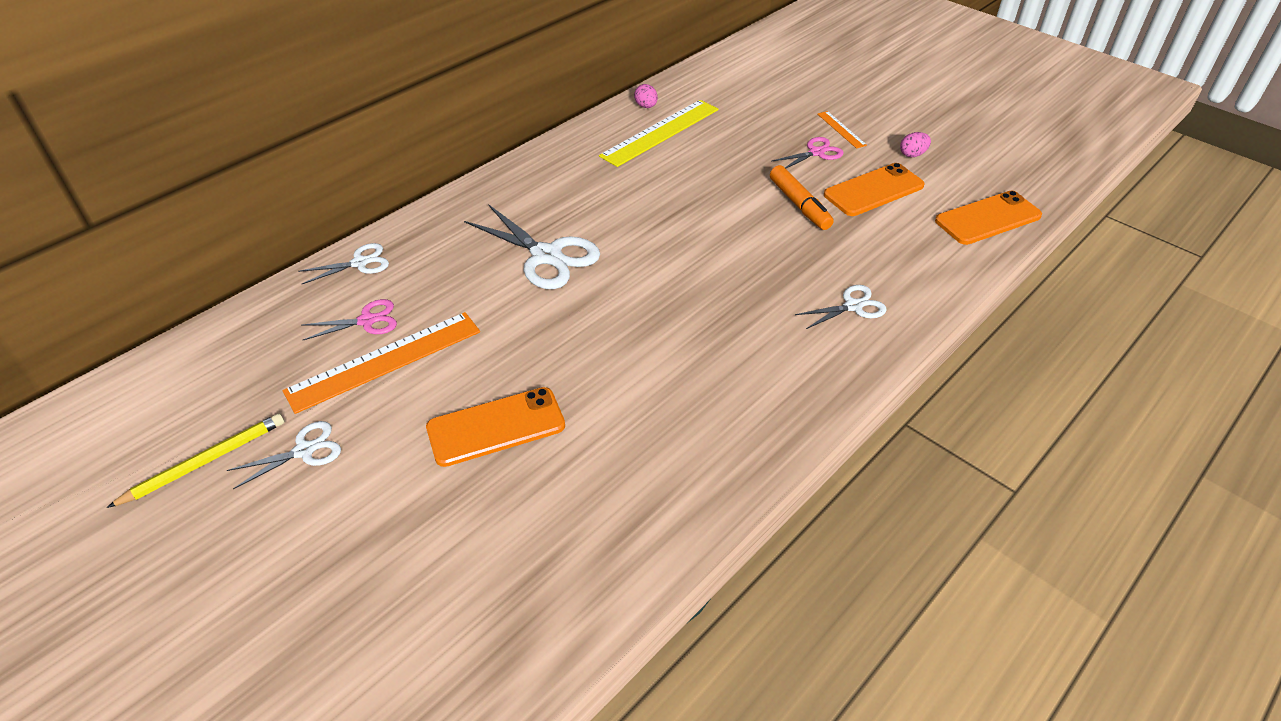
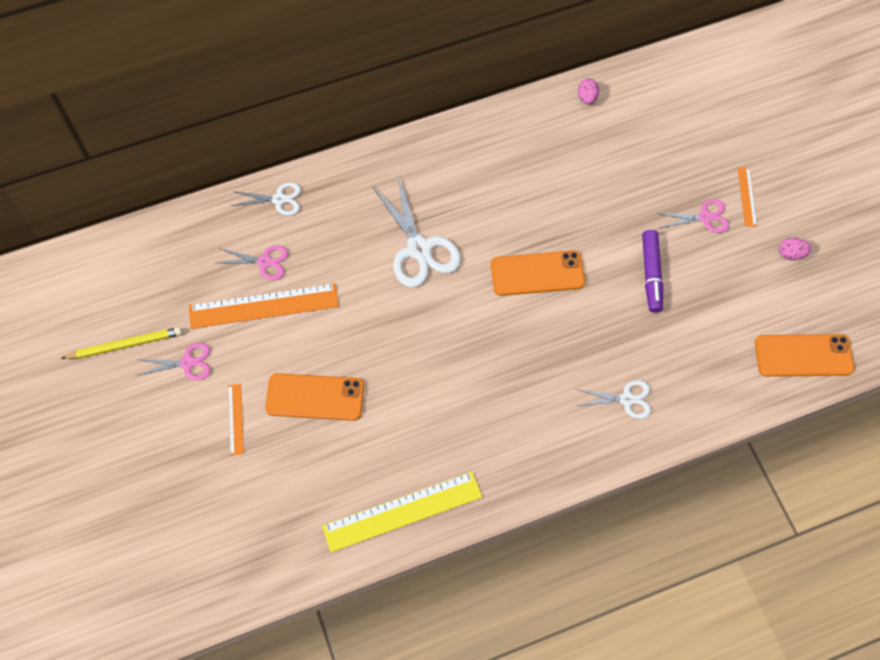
camera: 25 degrees right, 20 degrees up
white scissors [227,421,341,489] -> pink scissors [137,343,211,380]
yellow ruler [599,100,719,167] -> yellow ruler moved to [322,472,482,552]
orange marker [770,165,834,230] -> purple marker [642,230,663,313]
orange phone [824,163,925,216] -> orange phone moved to [491,250,585,296]
none -> orange ruler [228,384,244,455]

